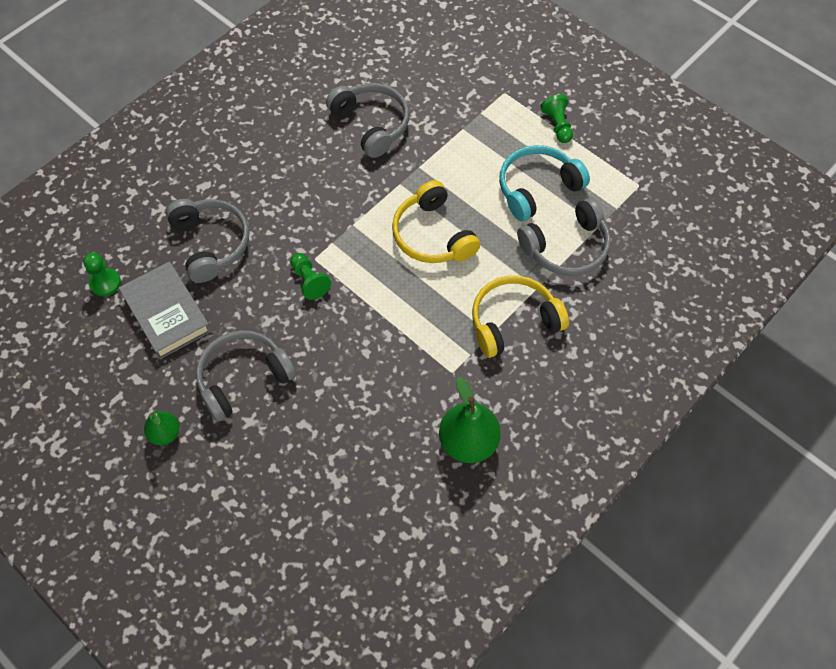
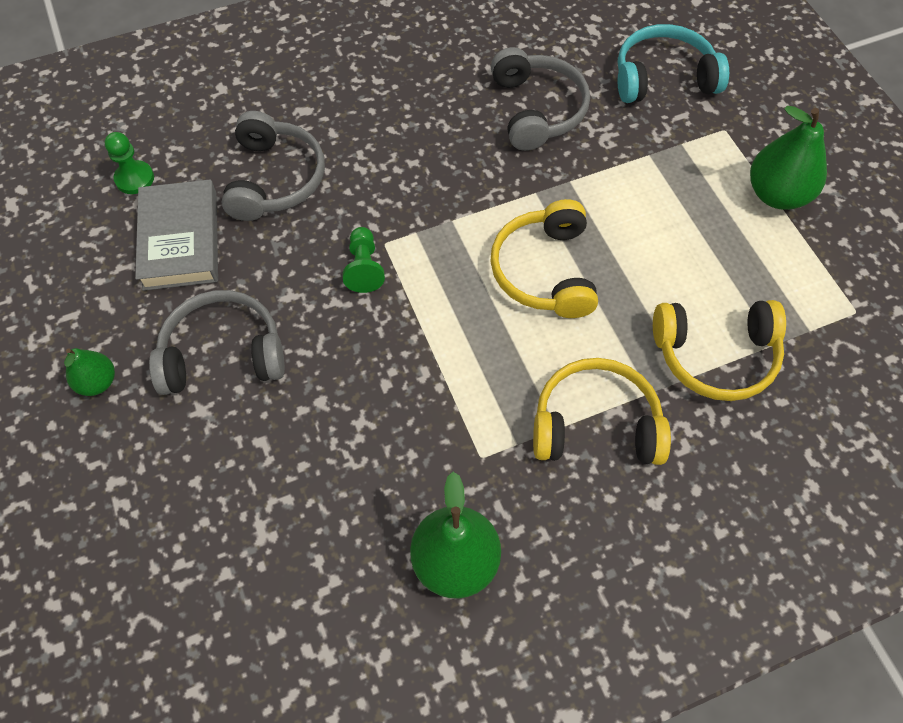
camera: 25 degrees right, 0 degrees up
turquoise headphones [499,145,590,221] -> turquoise headphones moved to [618,24,729,103]
grey headphones [517,198,611,276] -> yellow headphones [653,300,786,401]
green pawn [540,95,573,143] -> green pear [750,106,827,210]

